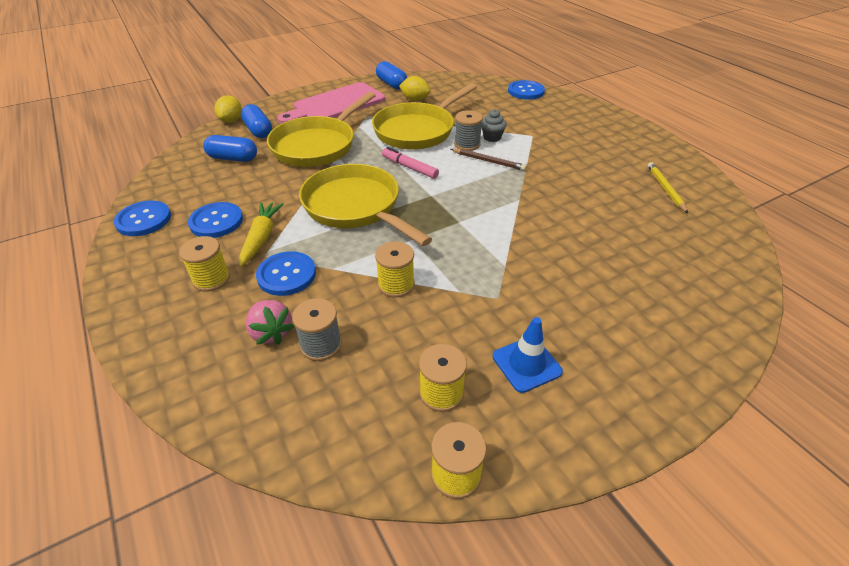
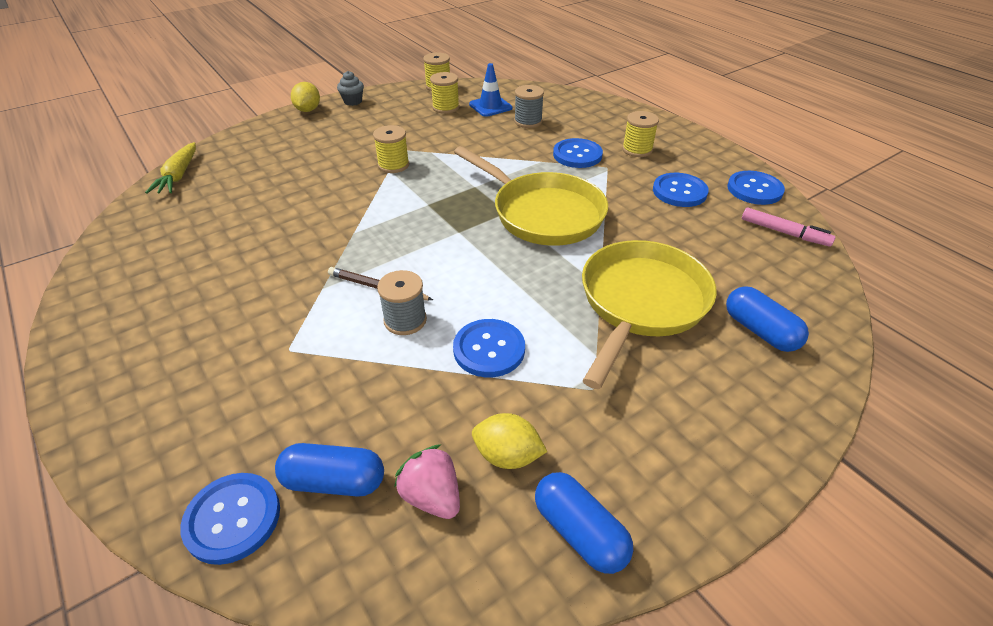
camera: 175 degrees right, 0 degrees up
blue capsule [203,135,257,162] -> blue capsule moved to [275,443,384,497]
yellow lemon [215,95,242,123] -> yellow lemon moved to [291,82,320,112]
yellow carrot [239,202,284,267] -> yellow carrot moved to [145,142,196,194]
pink strawberry [246,300,295,345] -> pink strawberry moved to [394,444,460,519]
pink cutting board [277,82,385,124] -> none
yellow pan [372,83,477,150] -> blue button [453,319,525,377]
yellow spool [375,241,415,298] -> yellow spool moved to [373,125,409,173]
pink marker [382,147,439,179] -> pink marker moved to [742,208,836,247]
grey cupcake [481,109,507,142] -> grey cupcake moved to [337,71,364,106]
blue traffic cone [492,317,563,393] -> blue traffic cone moved to [469,63,512,117]
yellow pencil [647,162,688,213] -> none

